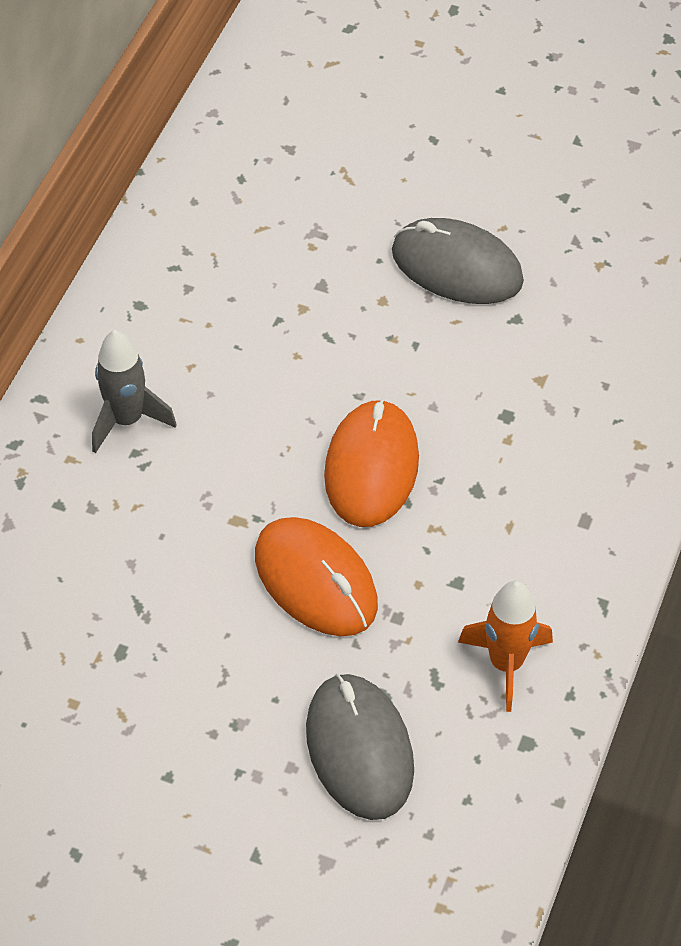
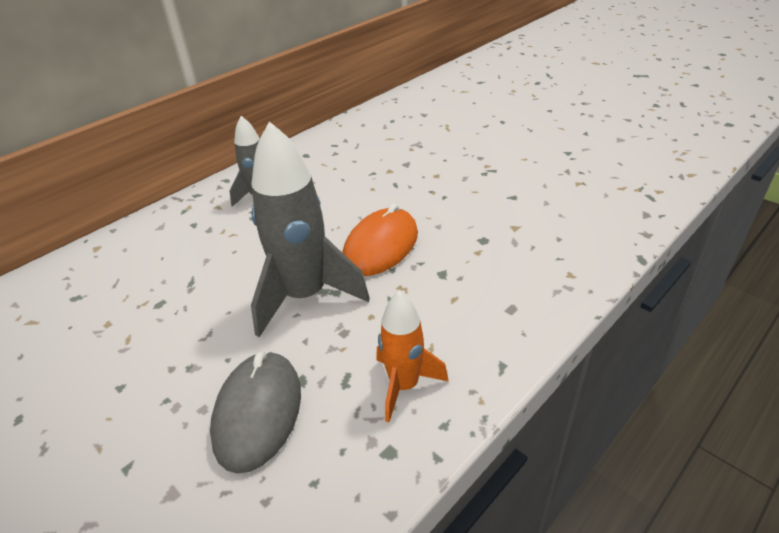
camera: 25 degrees right, 15 degrees down
orange mouse [255,517,378,636] -> grey rocket [251,121,370,337]
grey mouse [392,218,524,304] -> none

